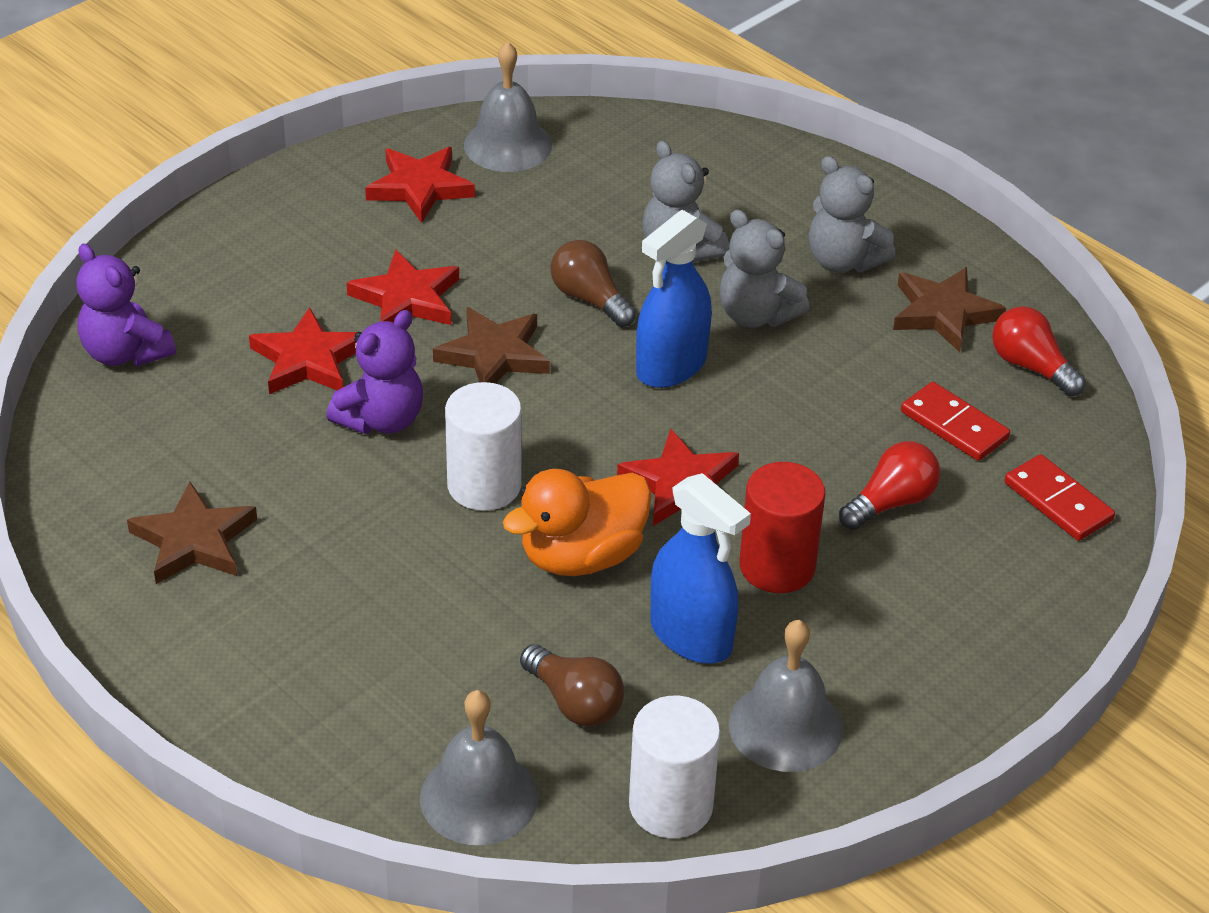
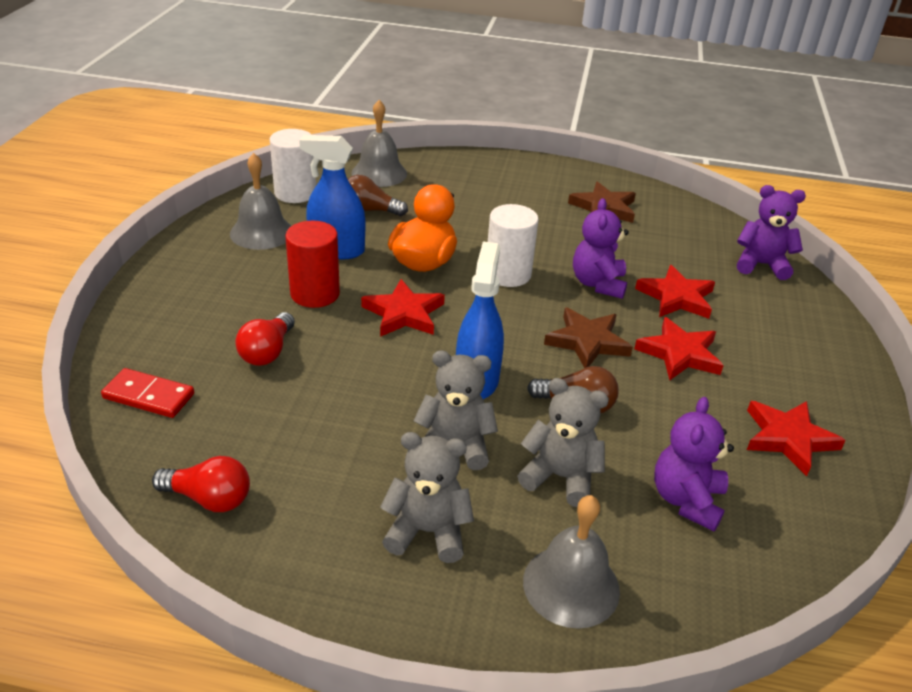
camera: 145 degrees right, 5 degrees down
grey bell [464,41,552,172] -> grey bell moved to [523,495,620,629]
brown star [893,267,1006,352] -> none
red domino [901,382,1010,461] -> none
none -> purple teddy bear [654,397,734,532]

